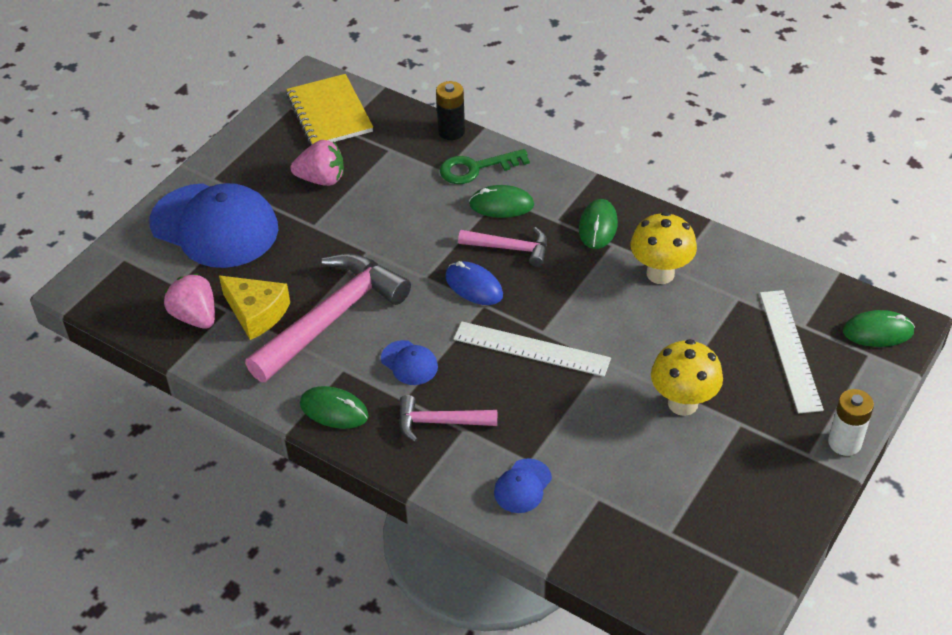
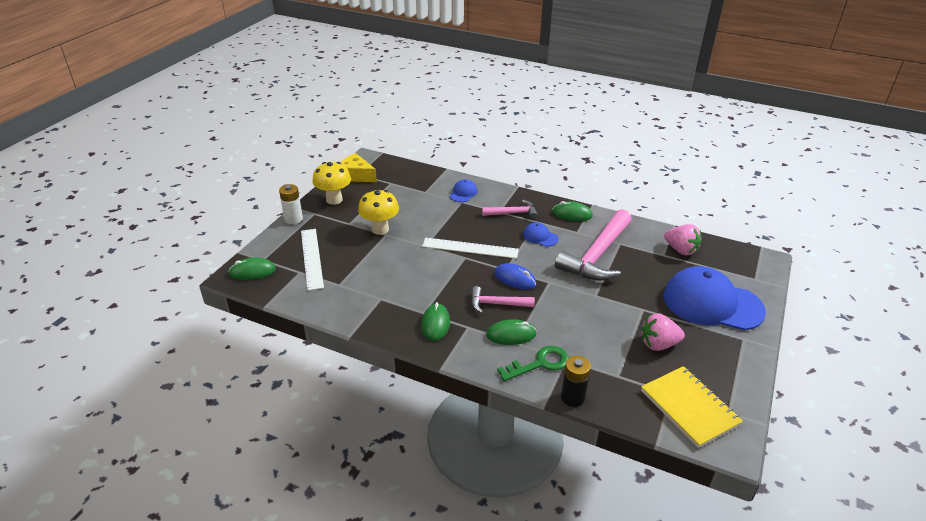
camera: 170 degrees right, 10 degrees down
yellow cheese [219,276,290,340] -> yellow cheese moved to [341,153,377,182]
yellow mushroom [630,212,697,284] -> yellow mushroom moved to [312,162,351,205]

